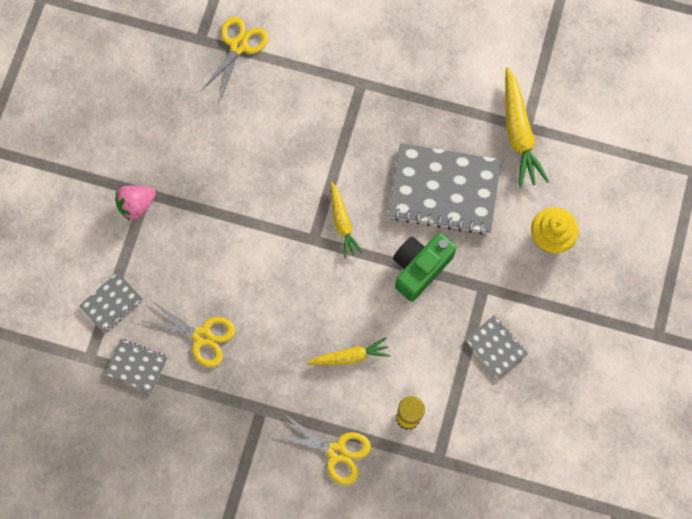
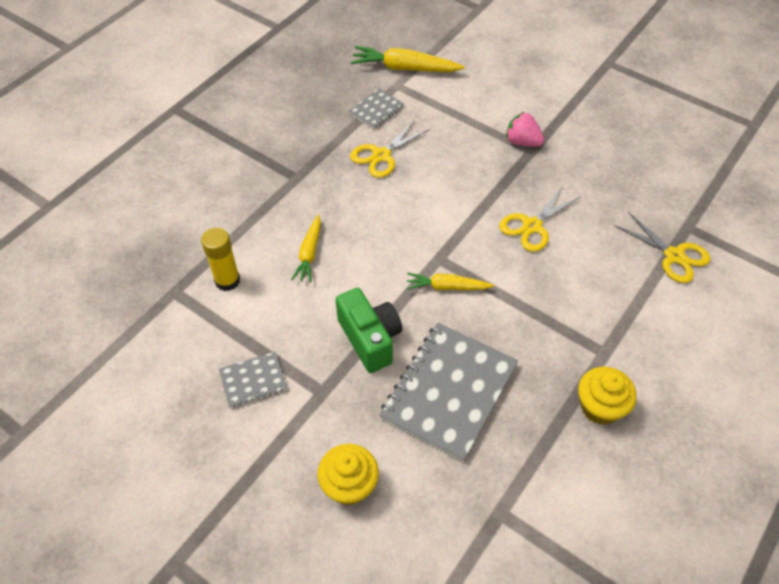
camera: 110 degrees right, 20 degrees down
grey notebook [79,272,143,333] -> none
pink strawberry [115,186,156,221] -> pink strawberry turned 45 degrees counterclockwise [506,112,544,147]
yellow scissors [273,414,371,485] -> yellow scissors moved to [499,187,580,252]
yellow carrot [505,67,549,188] -> yellow carrot moved to [351,46,465,72]
none -> yellow cupcake [578,367,637,425]

